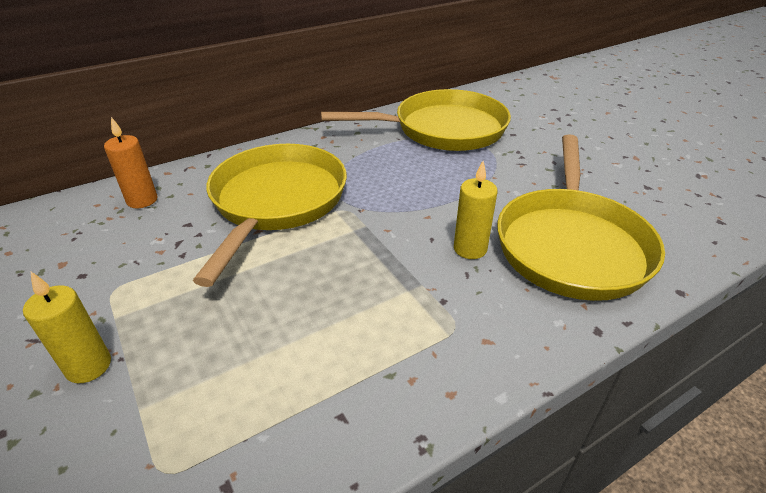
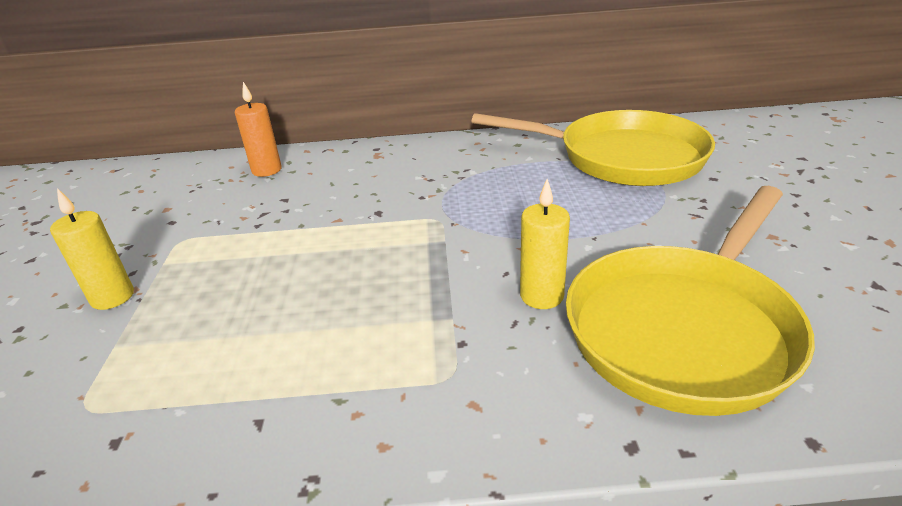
camera: 30 degrees right, 5 degrees down
yellow pan [193,144,347,287] -> none

